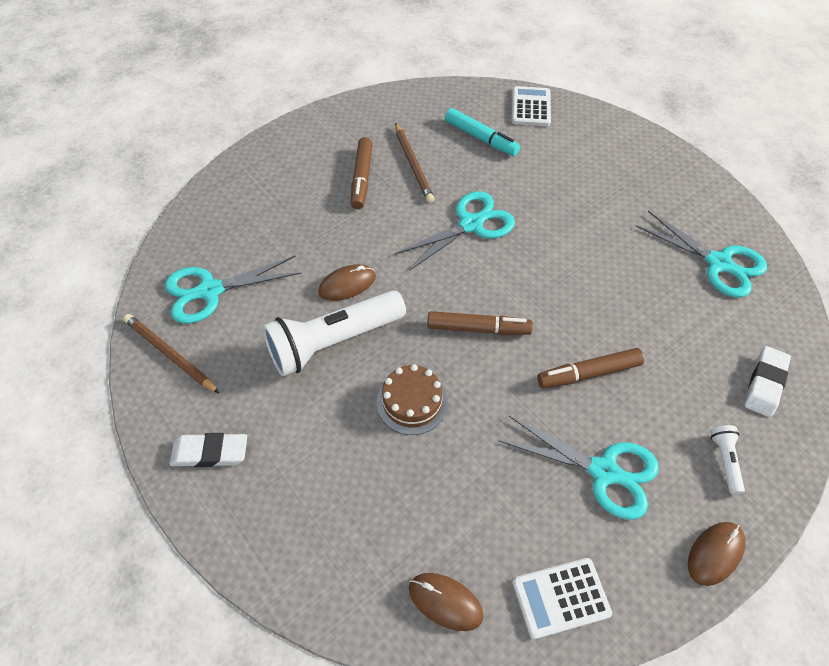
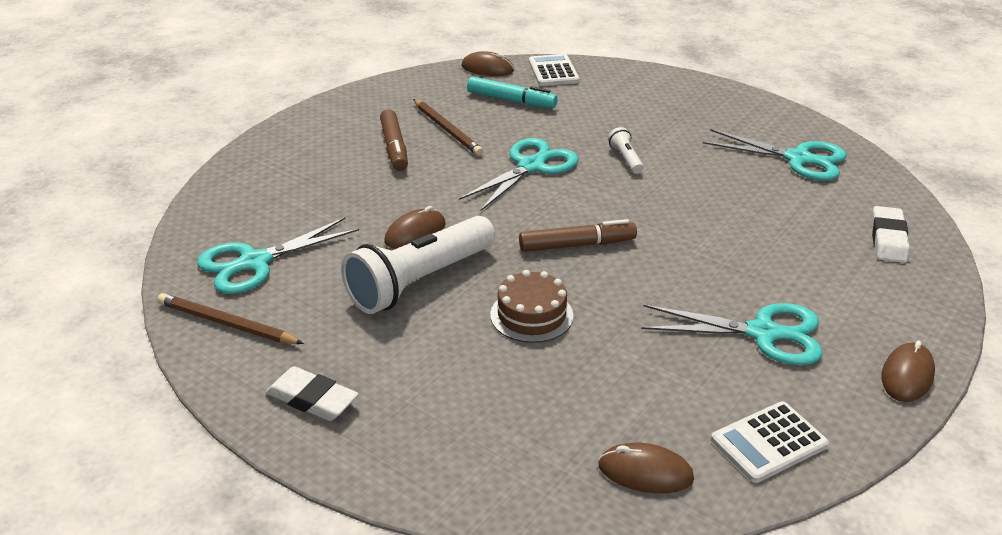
camera: 15 degrees left, 20 degrees down
white eraser [170,433,247,467] -> white eraser turned 45 degrees clockwise [265,366,359,421]
brown marker [537,348,644,388] -> none
white flashlight [711,425,745,495] -> white flashlight moved to [608,127,644,174]
none -> brown mouse [461,51,514,76]

